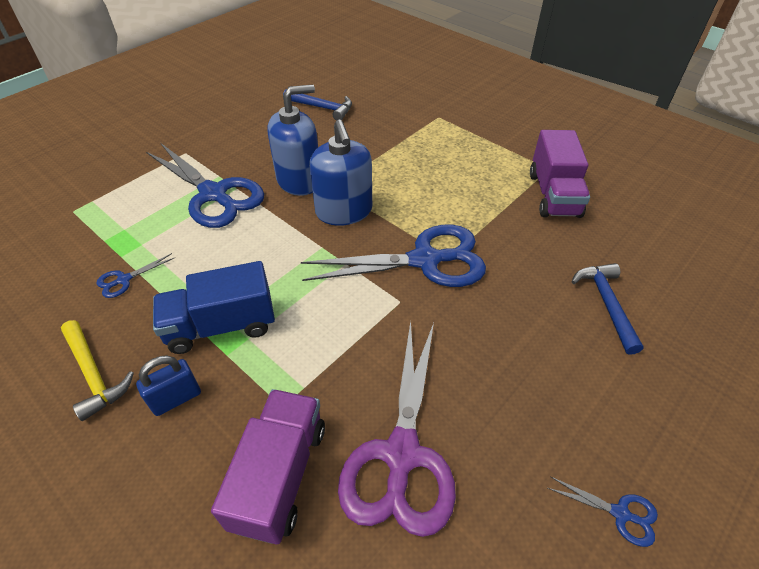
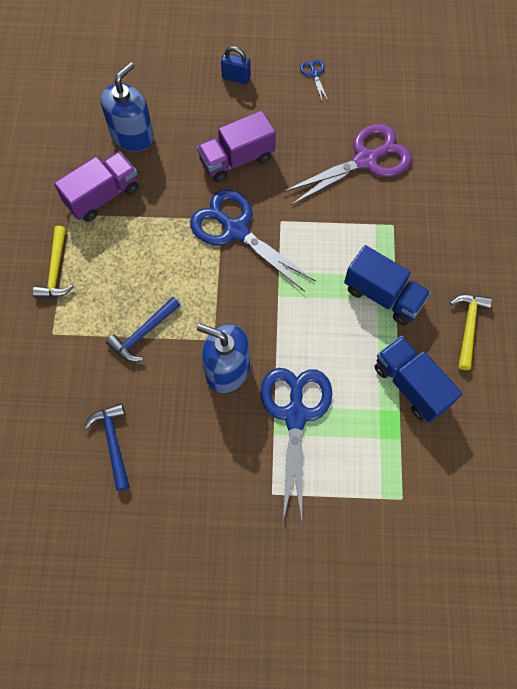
camera: 130 degrees left, 20 degrees up
blue scissors [97,253,174,298] -> blue truck [375,336,462,423]
blue padlock [136,355,201,416] -> blue padlock moved to [221,46,251,84]
purple truck [211,389,325,544] -> purple truck moved to [197,110,276,182]
blue soap dispenser [309,120,372,226] -> blue soap dispenser moved to [101,62,154,152]
blue hammer [571,263,644,355] -> blue hammer moved to [106,297,180,362]
none -> yellow hammer [33,226,74,298]

